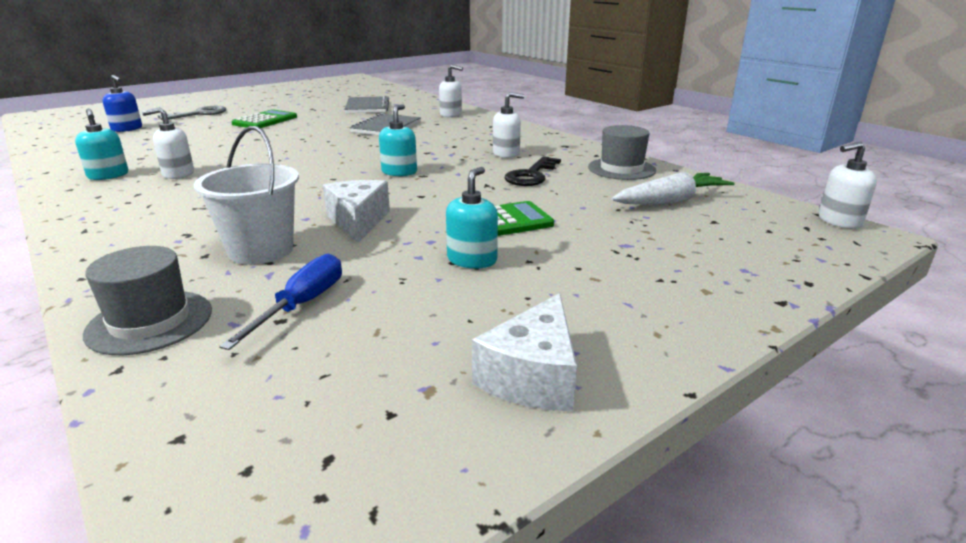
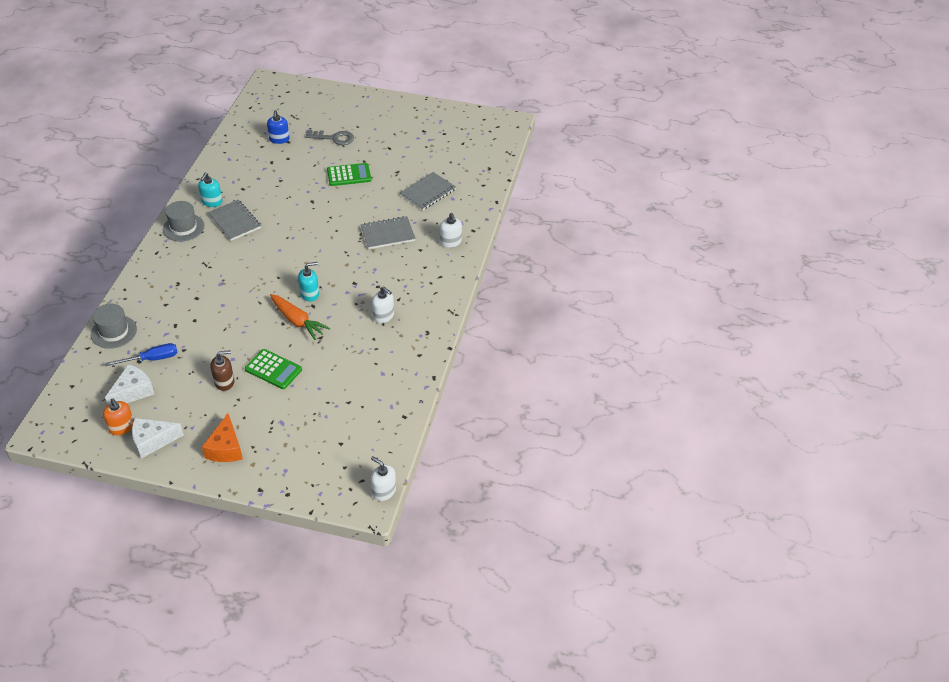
camera: 50 degrees right, 20 degrees up
white soap dispenser [142,107,194,179] -> grey notebook [208,200,261,241]
white bucket [193,126,299,265] -> none
white cheese [323,180,390,243] -> white cheese moved to [105,364,155,405]
turquoise soap dispenser [446,167,498,268] -> brown soap dispenser [211,350,234,391]
black key [505,156,561,186] -> none
grey hat [588,125,656,180] -> grey hat moved to [163,201,204,241]
white carrot [612,172,735,205] -> none
none -> orange soap dispenser [103,398,134,435]
none -> orange cheese [202,413,243,462]
none -> orange carrot [270,294,330,340]

